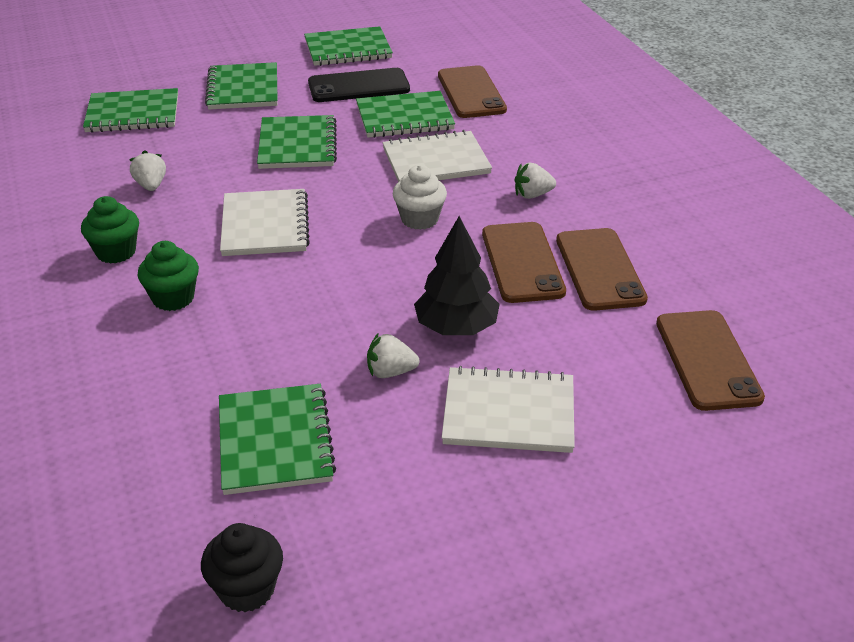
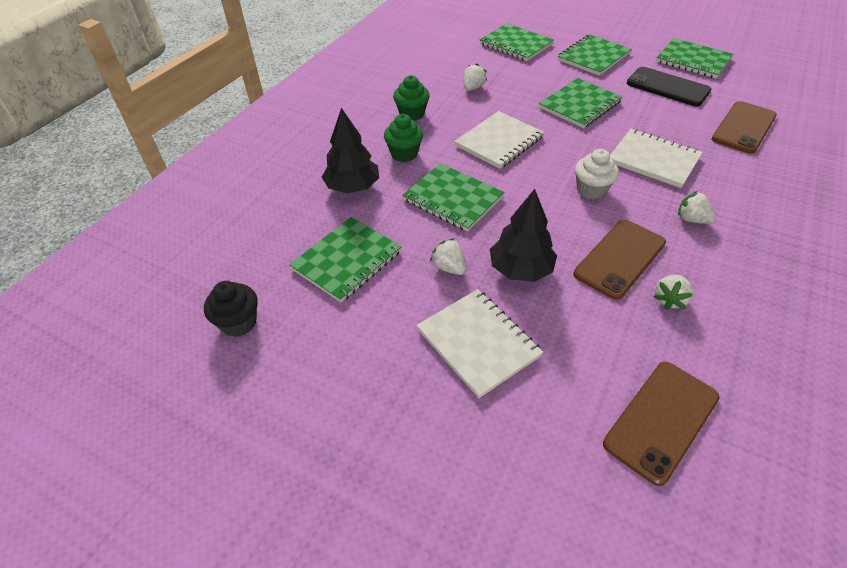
camera: 50 degrees right, 10 degrees up
green notebook [356,91,455,138] -> green notebook moved to [402,163,505,232]
brown phone [556,228,648,311] -> white strawberry [653,275,694,310]
none -> black tree [322,108,379,193]

